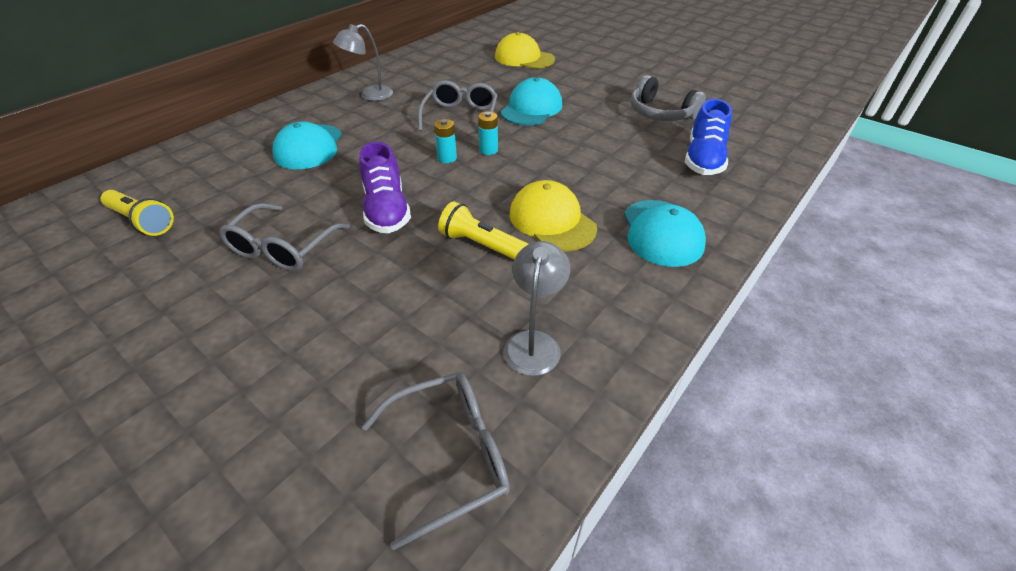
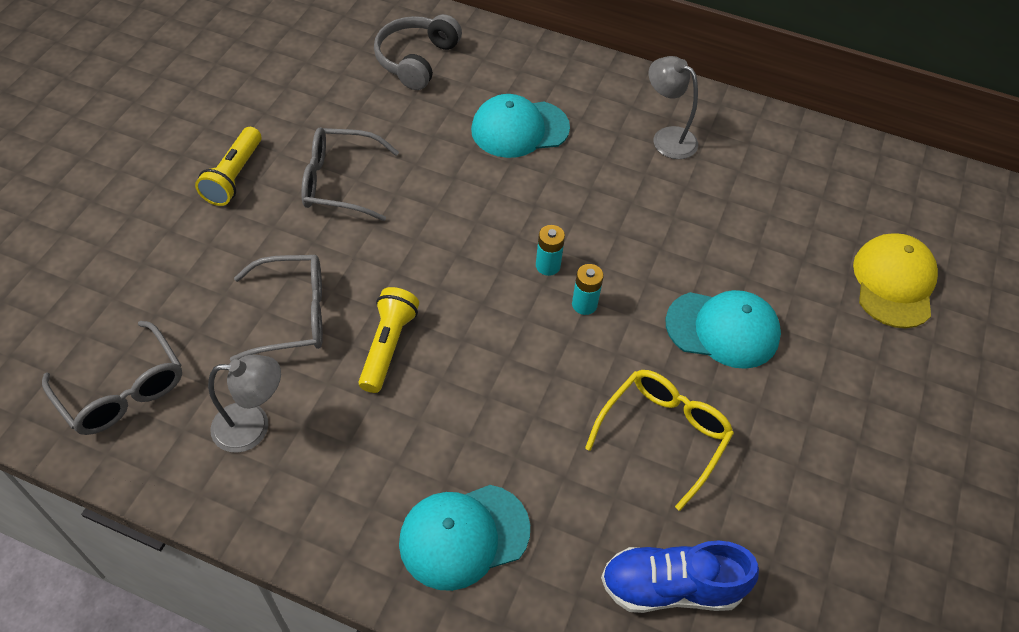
camera: 70 degrees right, 10 degrees up
yellow flashlight [101,190,174,236] -> yellow flashlight moved to [195,127,261,206]
purple shoe [359,142,411,233] -> none
grey glasses [418,80,498,131] -> grey glasses moved to [230,255,323,361]
yellow cap [510,180,597,251] -> none
grey headphones [630,75,706,121] -> grey headphones moved to [374,14,462,90]
none -> yellow glasses [585,370,734,511]

